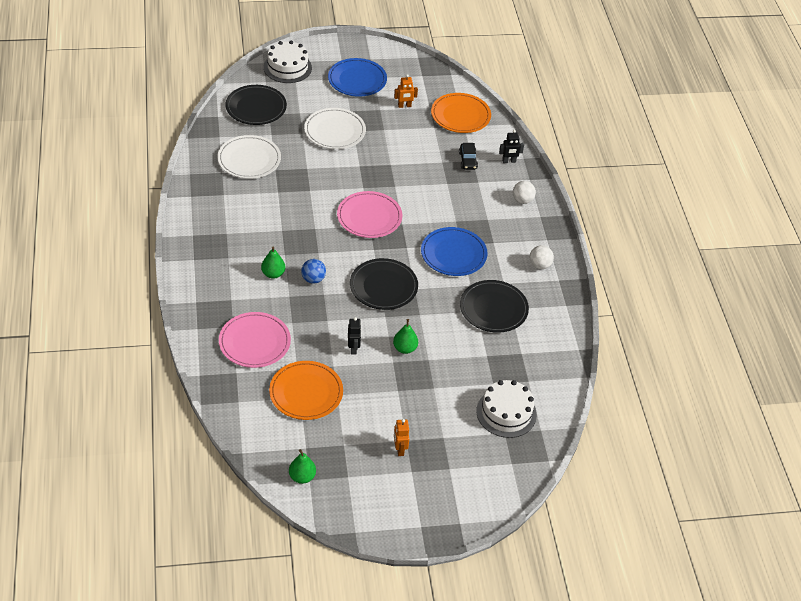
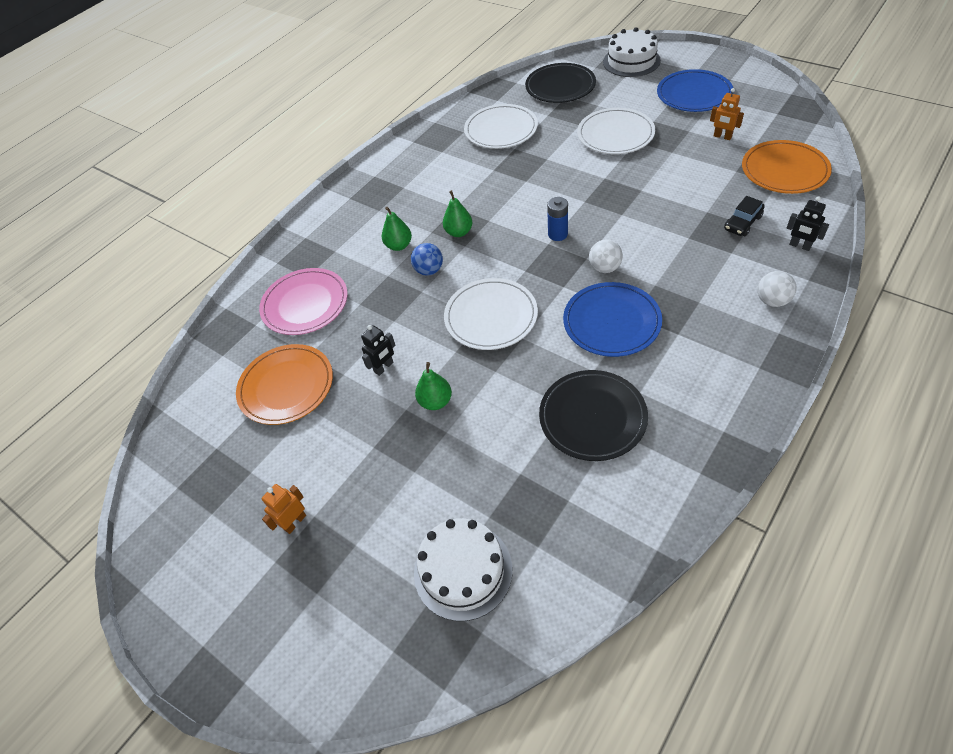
camera: 55 degrees right, 5 degrees up
green pear [289,449,316,484] -> green pear moved to [443,190,473,237]
pink plate [337,191,402,238] -> blue battery [547,197,568,241]
black plate [350,258,418,310] -> white plate [444,278,538,350]
white ball [530,245,554,269] -> white ball moved to [589,239,623,273]

